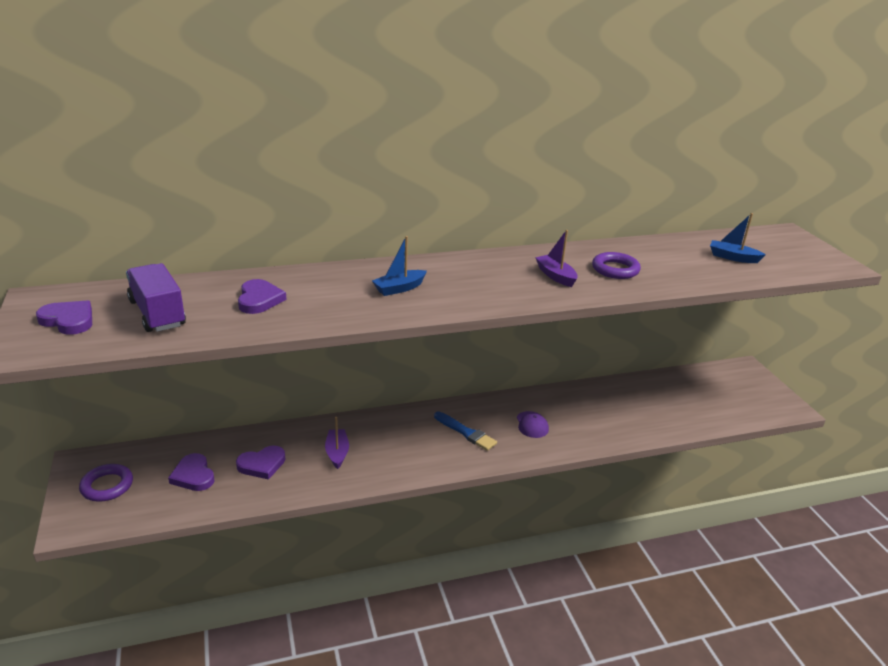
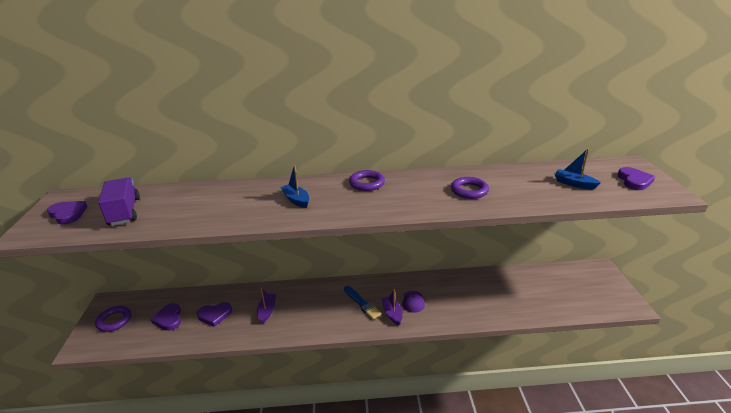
camera: 15 degrees right, 0 degrees up
purple heart [238,279,286,314] -> purple heart moved to [618,167,655,190]
blue boat [372,236,427,296] -> blue boat turned 75 degrees clockwise [280,165,309,208]
purple boat [535,230,578,287] -> purple boat moved to [381,289,403,326]
none -> purple ring [349,170,385,191]

